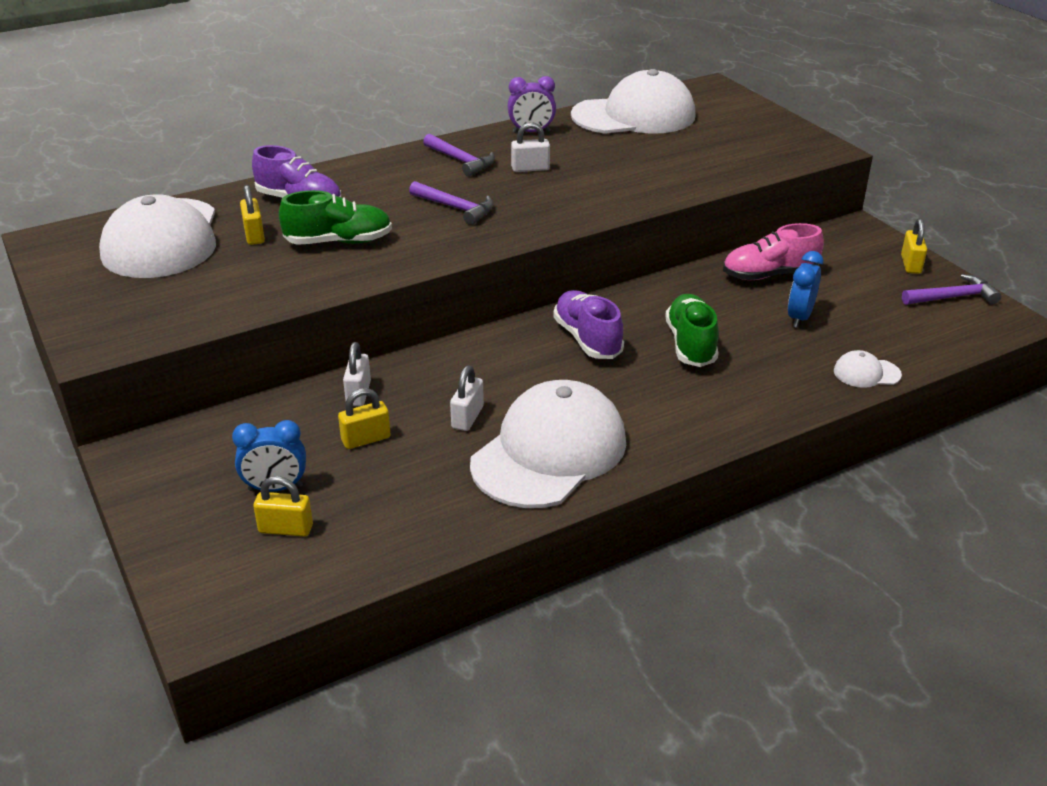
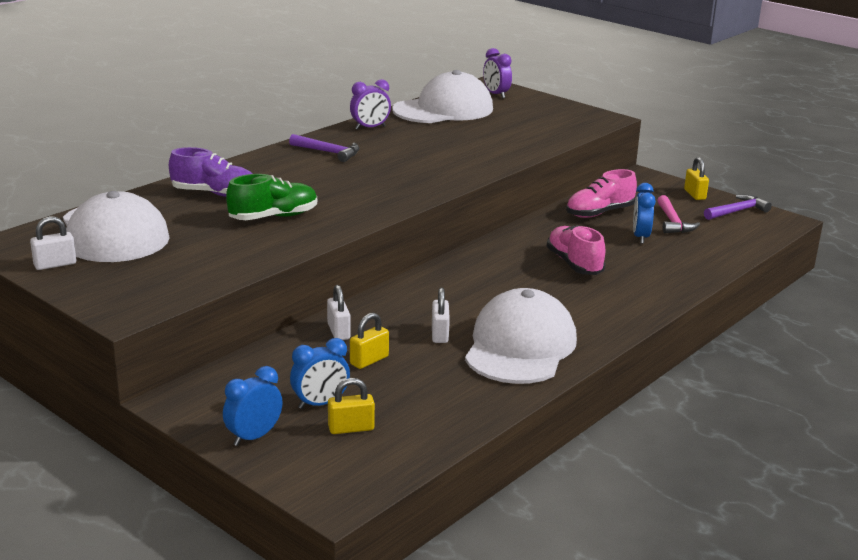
camera: 20 degrees left, 10 degrees down
yellow padlock [240,185,265,245] -> none
purple hammer [409,181,494,225] -> none
white padlock [511,122,550,172] -> white padlock moved to [30,216,76,270]
purple shoe [553,290,624,359] -> none
green shoe [665,294,719,367] -> pink shoe [547,225,605,275]
white cap [834,350,902,388] -> none
none -> blue clock [223,366,283,446]
none -> purple clock [483,48,512,98]
none -> pink hammer [657,195,700,233]

